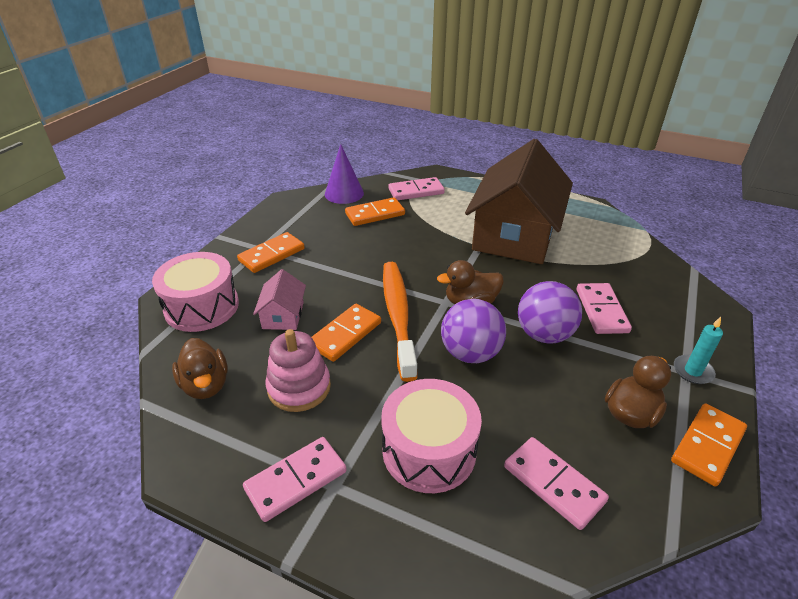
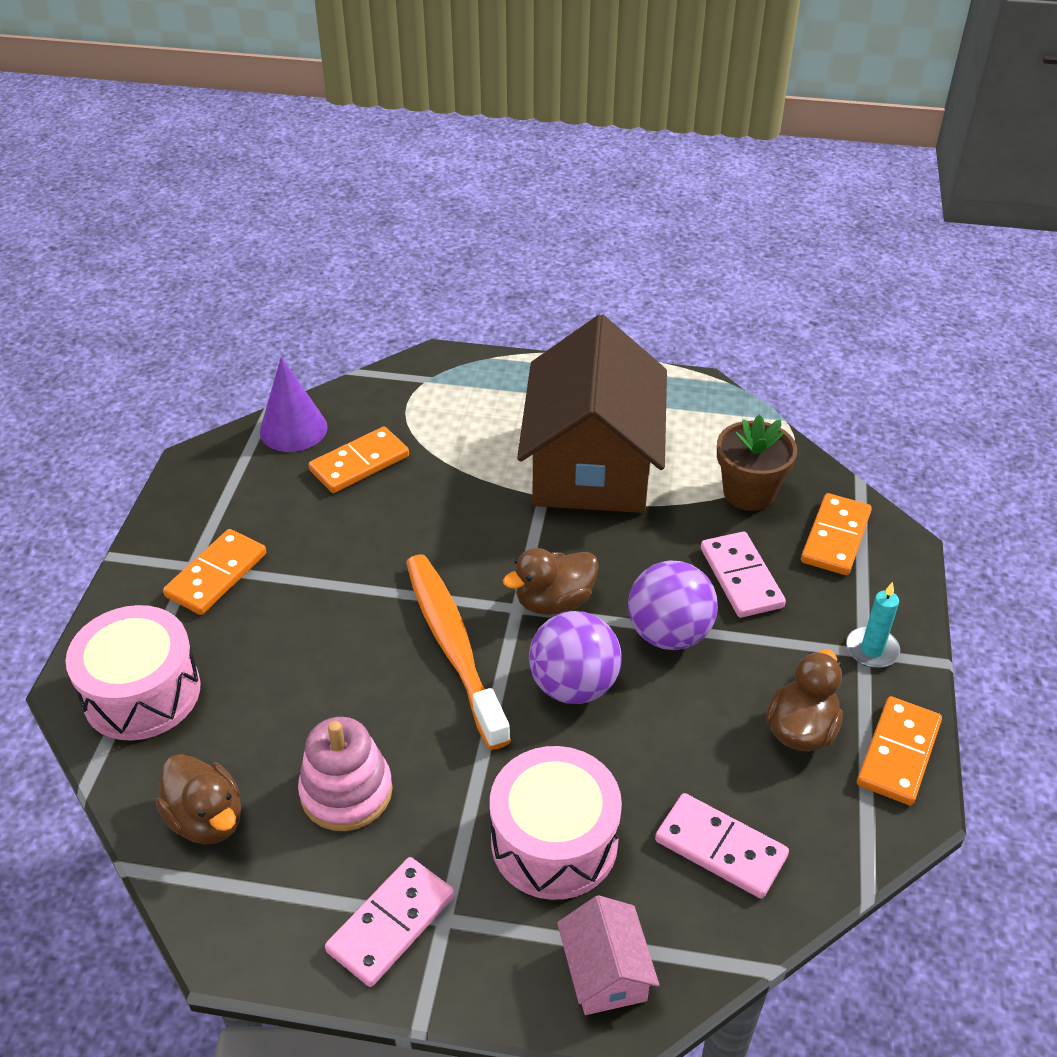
camera: 15 degrees left, 5 degrees up
pink house [253,269,306,330] -> pink house moved to [557,895,659,1015]
orange domino [312,304,381,362] -> orange domino moved to [801,493,872,575]
pink domino [388,177,445,200] -> none
none -> brown flower pot [717,414,797,511]

